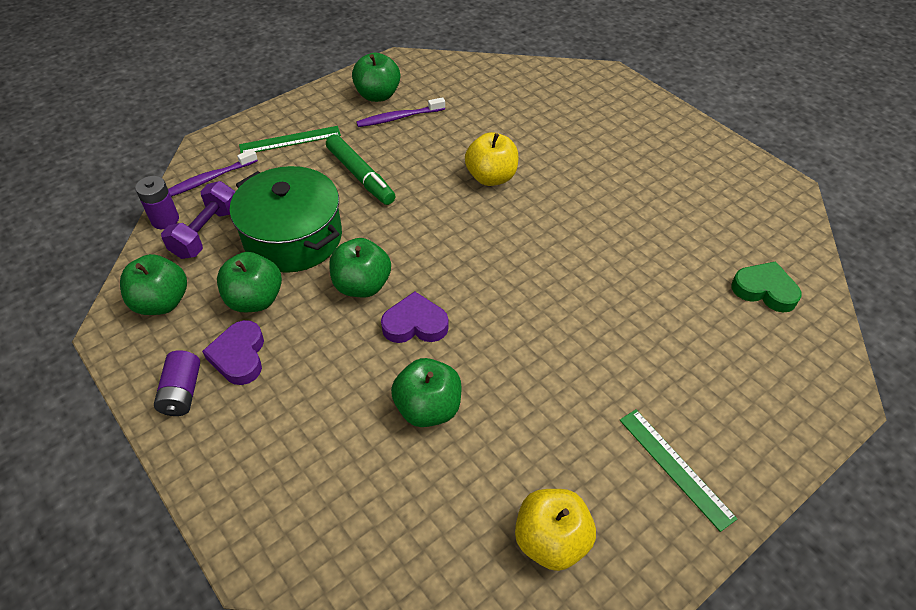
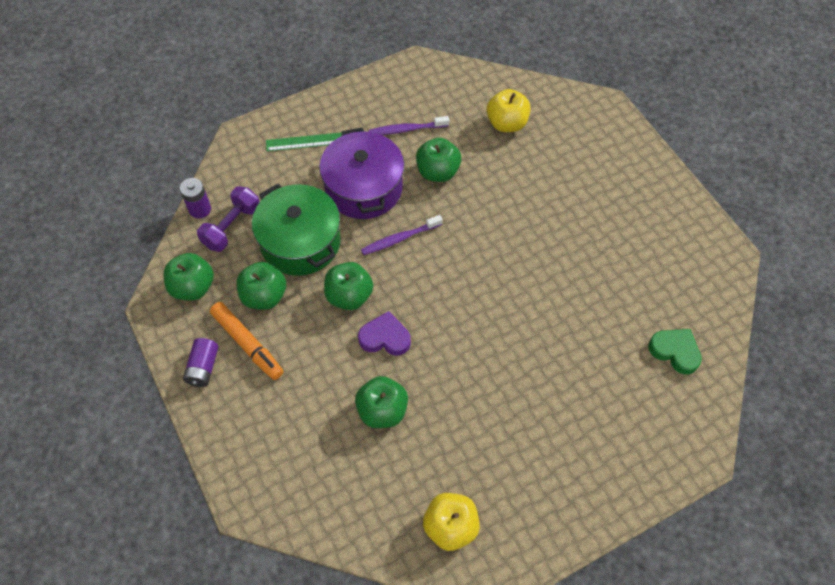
camera: 10 degrees right, 10 degrees up
purple toothbrush [168,149,258,197] -> purple toothbrush moved to [361,215,443,255]
purple heart [202,320,264,385] -> orange marker [210,302,283,380]
green marker [326,134,396,205] -> purple pot [319,127,404,219]
green apple [352,53,400,102] -> green apple moved to [416,138,461,182]
yellow apple [465,132,518,186] -> yellow apple moved to [487,89,531,132]
green ruler [620,410,738,532] -> none

